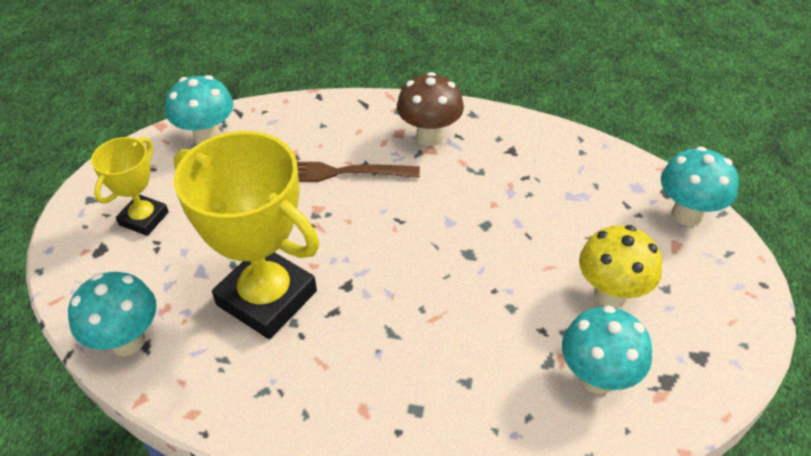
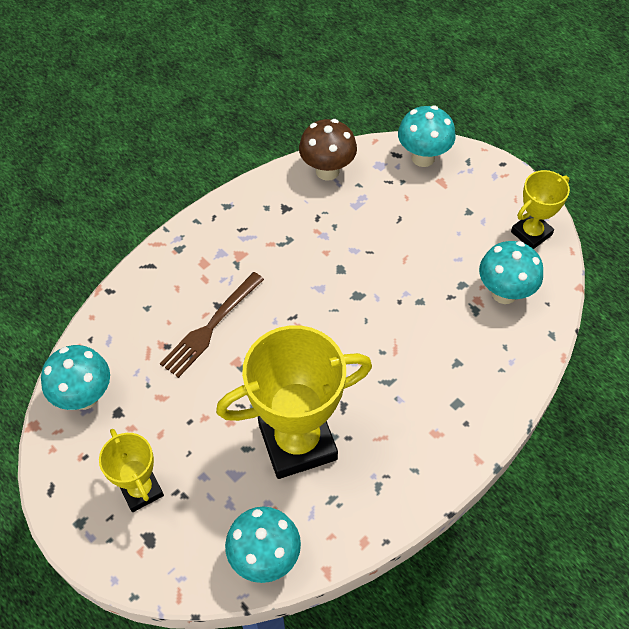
camera: 55 degrees left, 10 degrees up
brown mushroom [397,72,464,146] -> brown mushroom moved to [299,119,357,181]
yellow mushroom [579,225,662,308] -> none
none -> yellow trophy [511,170,570,249]

